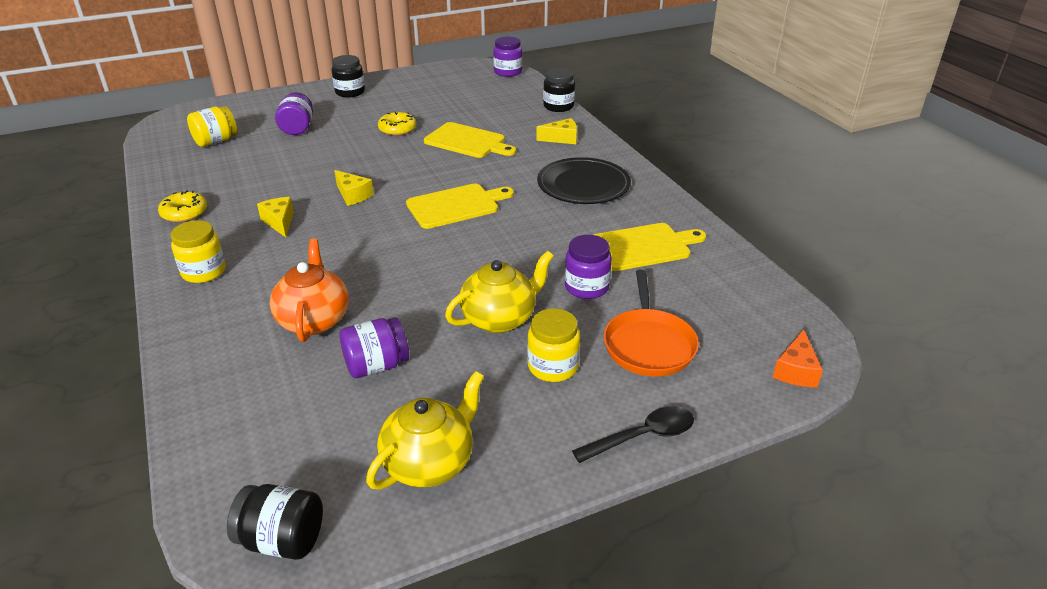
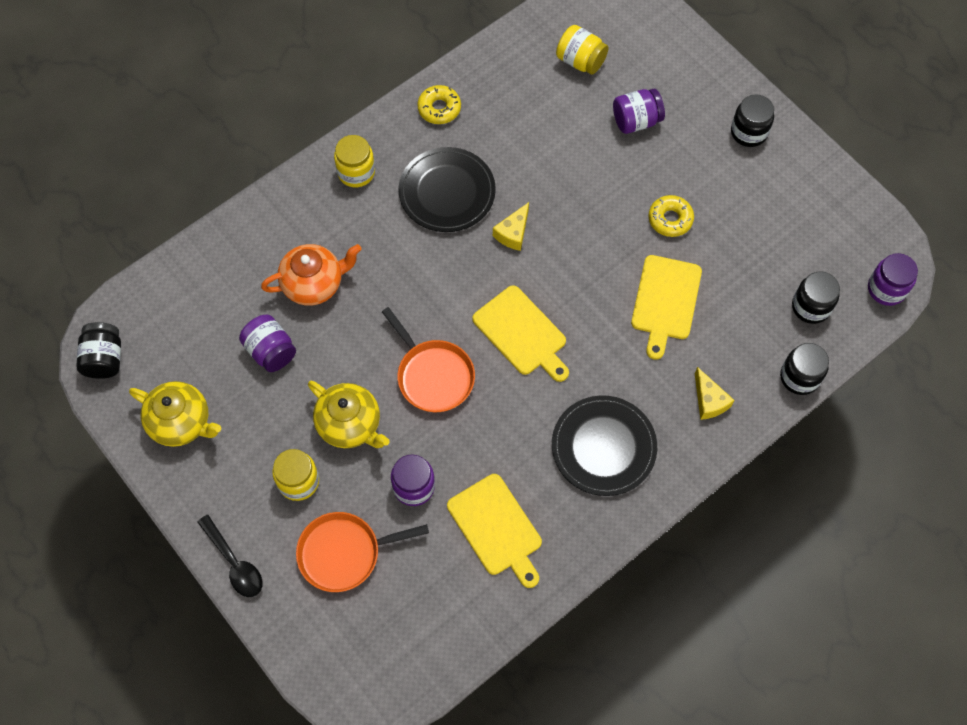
camera: 75 degrees right, 30 degrees up
yellow cheese [257,197,294,237] -> black plate [399,147,496,232]
orange cheese [773,329,823,388] -> none
none -> orange pan [382,307,475,412]
none -> black jar [792,271,840,324]

